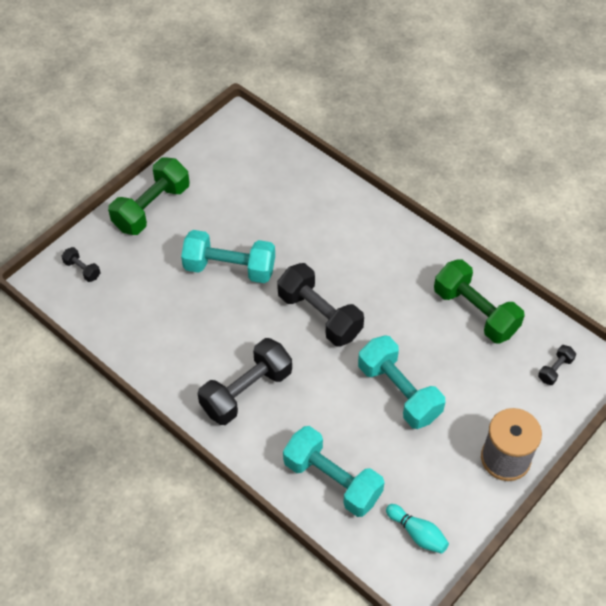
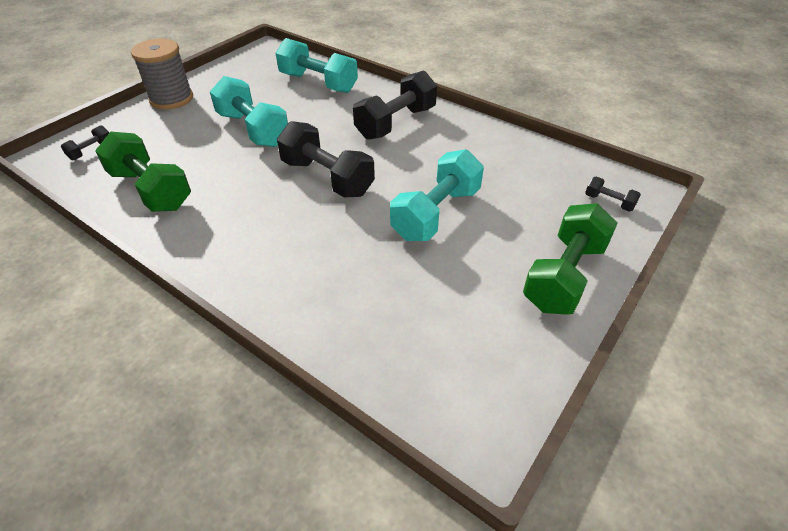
camera: 175 degrees right, 10 degrees down
turquoise dumbbell [181,230,275,283] -> turquoise dumbbell turned 60 degrees counterclockwise [390,149,484,241]
turquoise bowling pin [386,504,449,554] -> none

